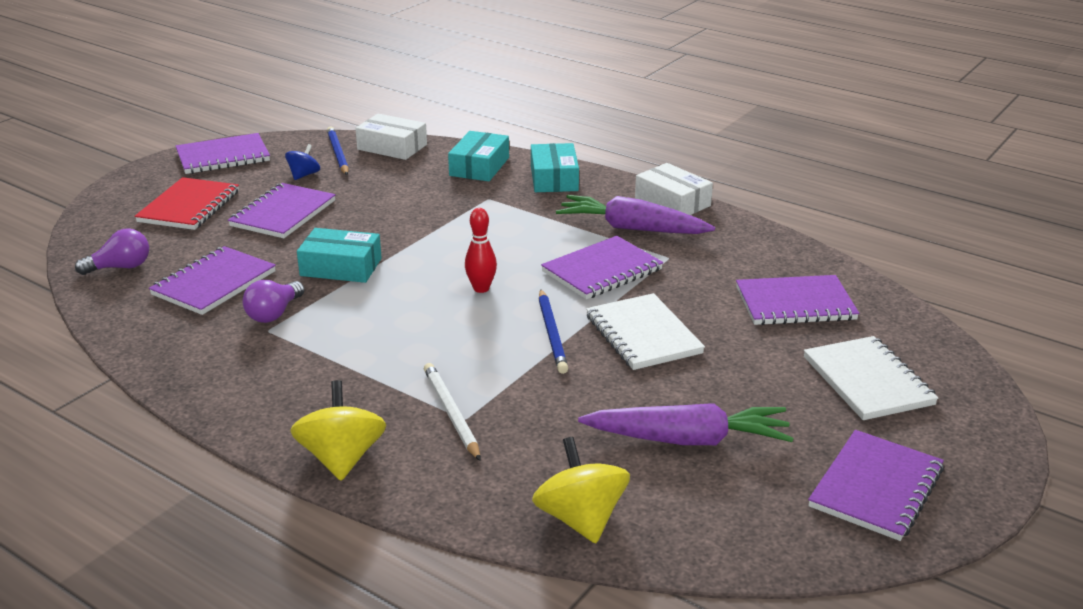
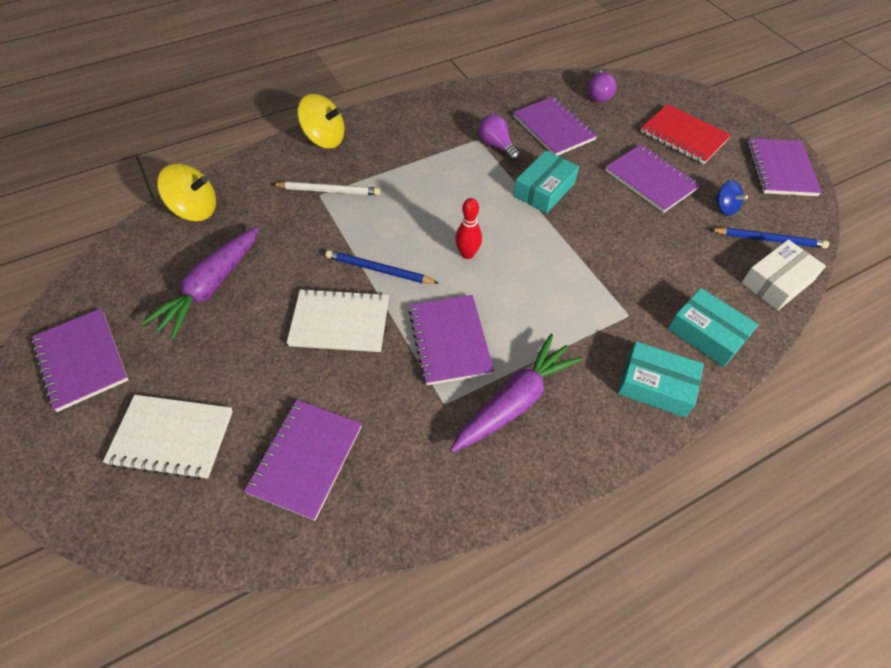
camera: 115 degrees right, 25 degrees up
white box [635,163,713,215] -> none

